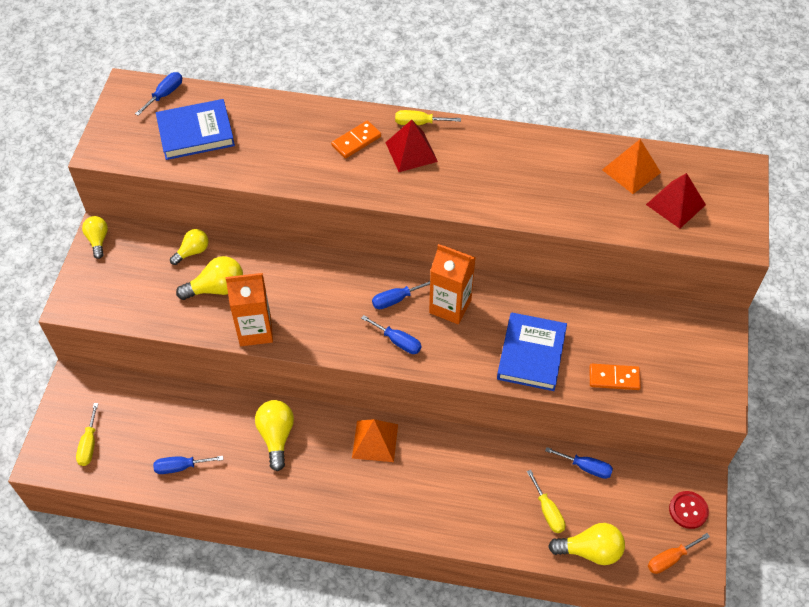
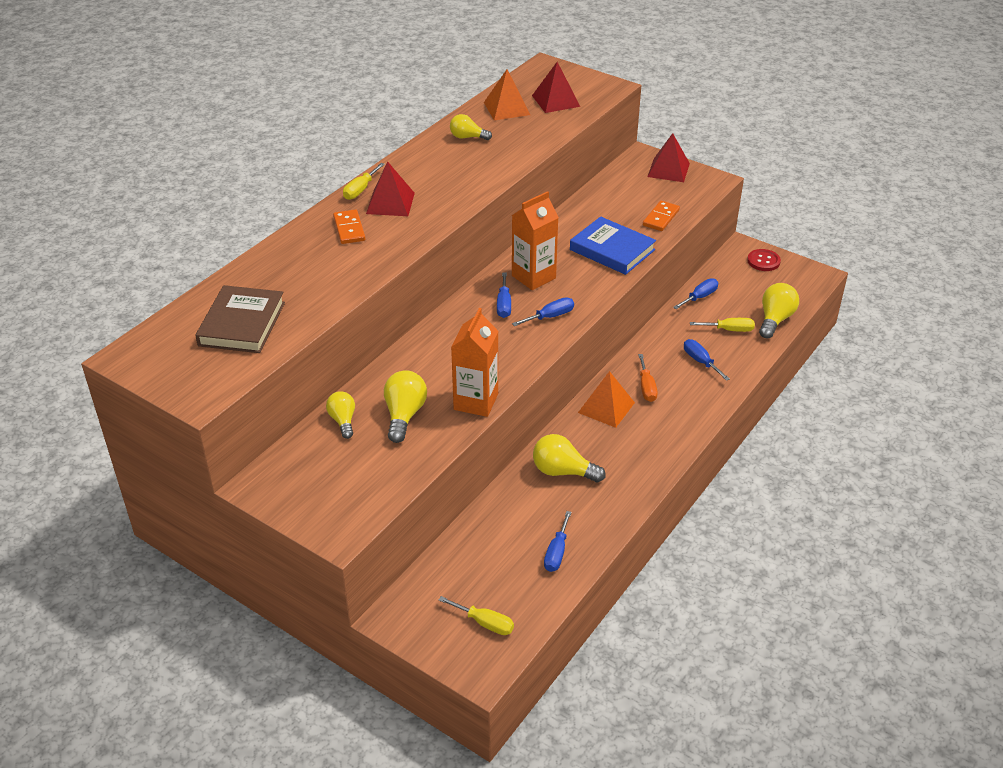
camera: 65 degrees left, 15 degrees down
yellow light bulb [82,216,108,259] -> yellow light bulb moved to [450,114,492,140]
blue screwdriver [135,72,182,116] -> blue screwdriver moved to [684,339,730,381]
blue book [156,99,235,160] -> brown book [195,285,285,353]
orange screwdriver [648,533,710,574] -> orange screwdriver moved to [638,354,658,402]
none -> red pyramid [647,133,690,182]

